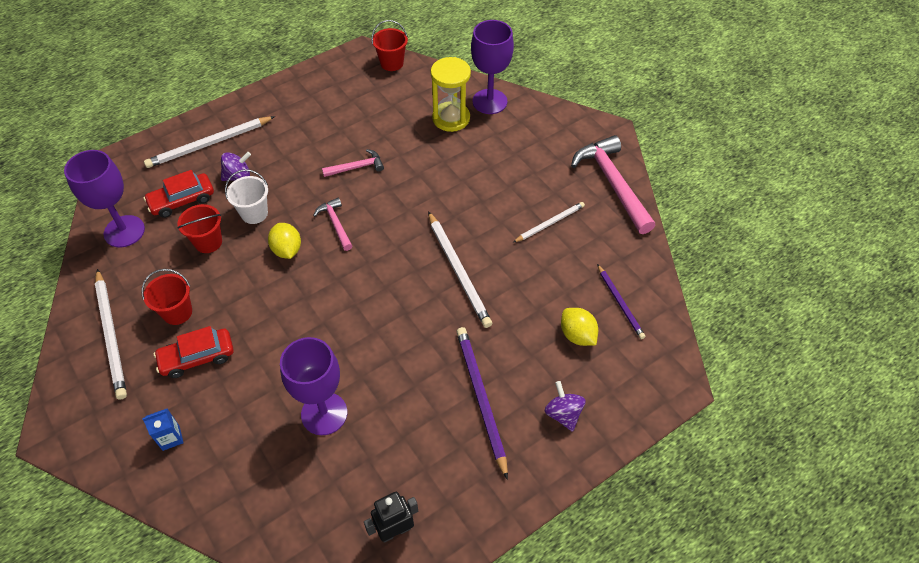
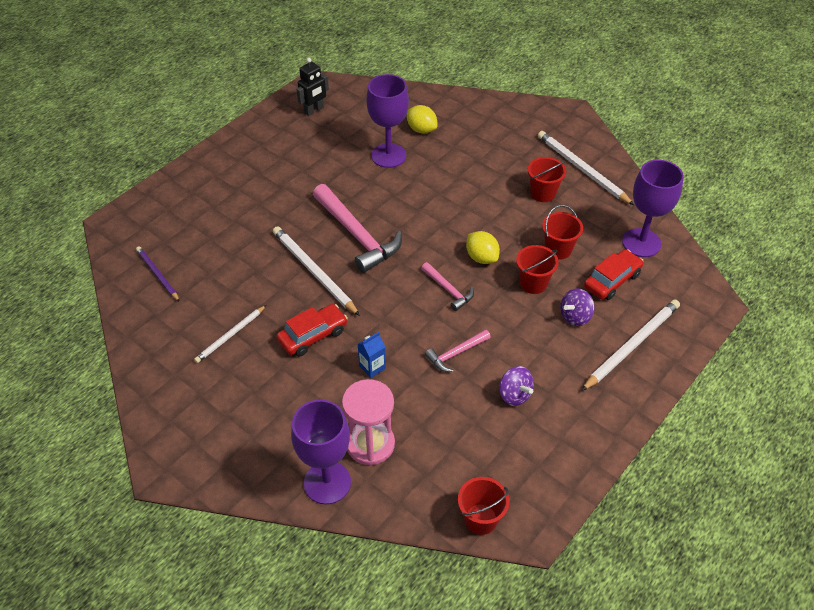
camera: 165 degrees right, 5 degrees down
blue carton [142,409,184,451] -> blue carton moved to [358,332,386,378]
red car [154,326,234,378] -> red car moved to [276,304,348,356]
white bucket [225,169,268,224] -> red bucket [516,245,559,294]
yellow hourglass [431,57,471,132] -> pink hourglass [342,379,395,465]
purple pencil [457,327,508,480] -> none
purple spinning top [545,381,586,432] -> purple spinning top moved to [499,366,534,406]
yellow lemon [561,308,598,346] -> yellow lemon moved to [407,105,438,133]
pink hammer [571,135,656,234] -> pink hammer moved to [313,184,402,273]

